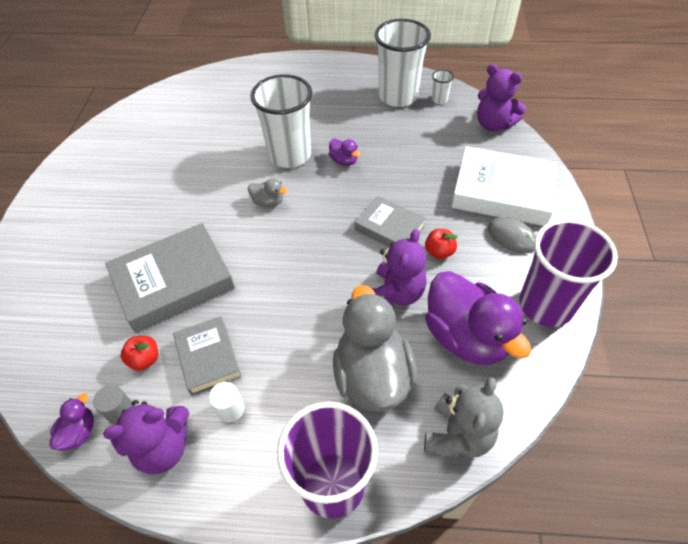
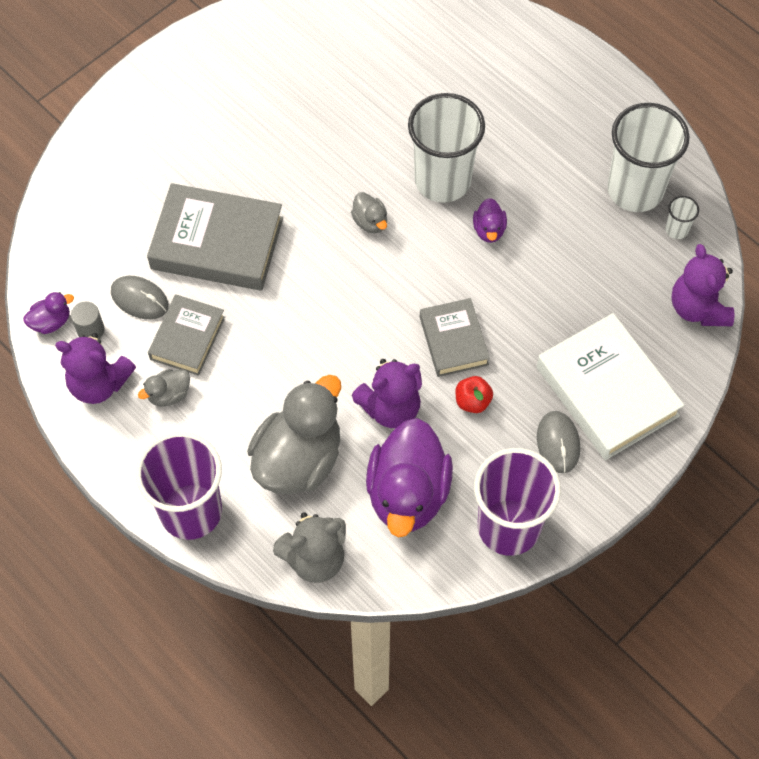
camera: 40 degrees right, 10 degrees up
red apple [121,336,158,371] -> grey mouse [111,276,169,320]
white cylinder [209,382,245,422] -> grey duck [138,369,190,407]

